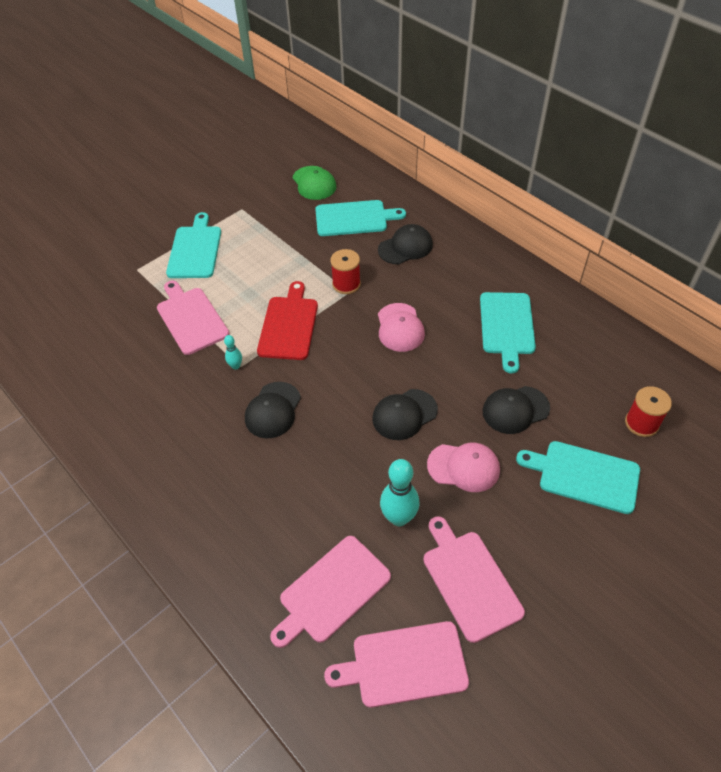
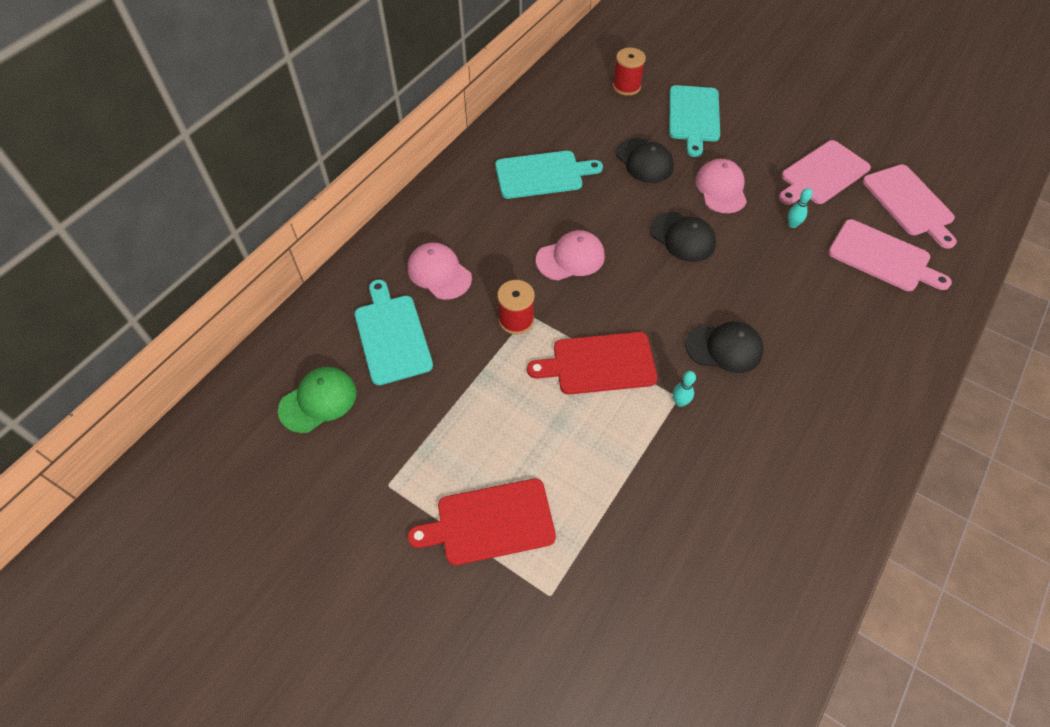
camera: 105 degrees left, 5 degrees up
pink cutting board [157,281,229,355] -> none
turquoise cutting board [166,212,221,278] -> red cutting board [407,479,556,565]
black cap [378,224,433,264] -> pink cap [407,242,472,300]
turquoise bowling pin [380,459,420,526] -> turquoise bowling pin [788,188,812,228], size x0.51

